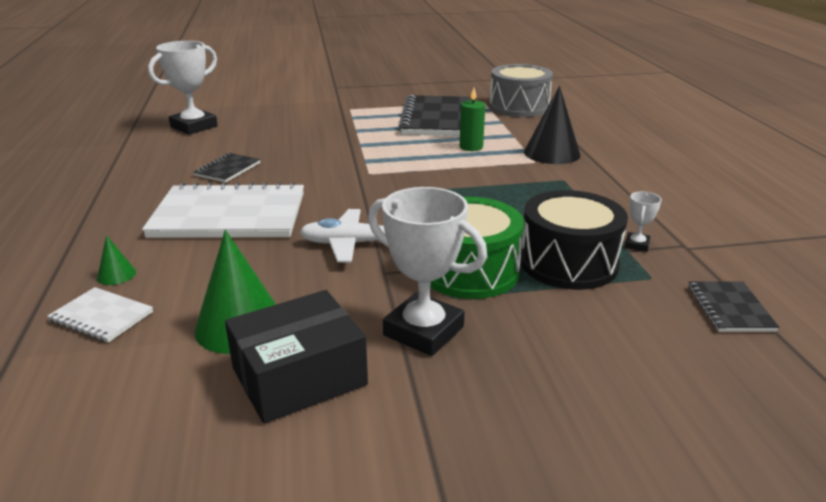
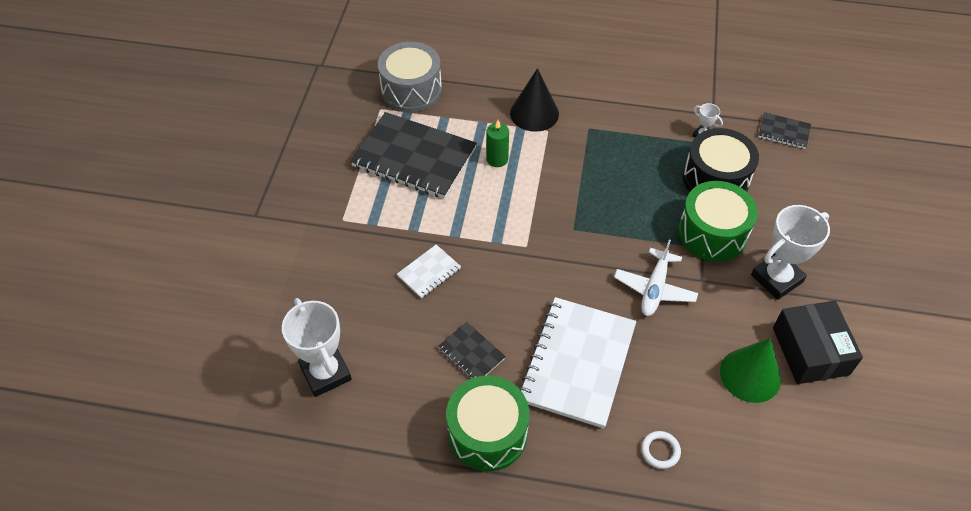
camera: 70 degrees left, 25 degrees up
white notebook [47,287,153,343] -> white notebook moved to [397,245,461,299]
green cone [97,235,136,285] -> white ring [641,431,681,469]
none -> green drum [446,376,530,471]

